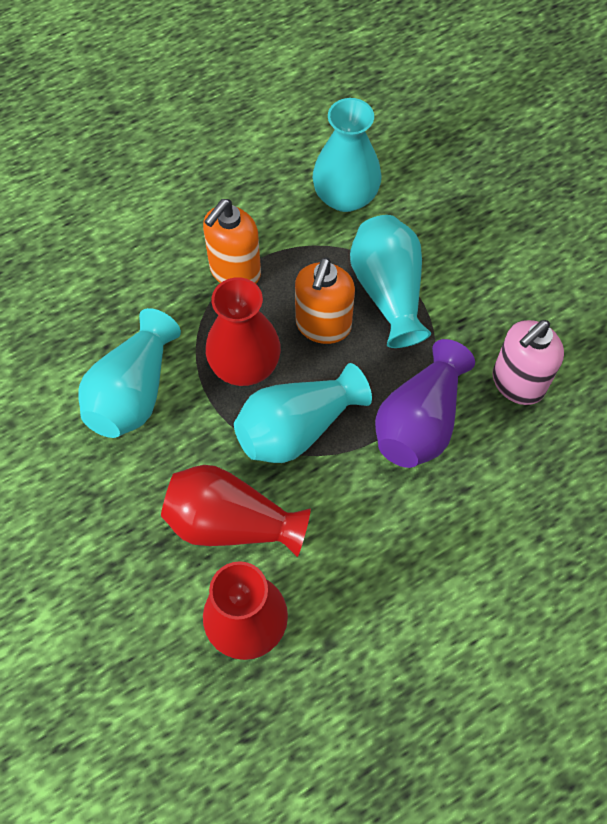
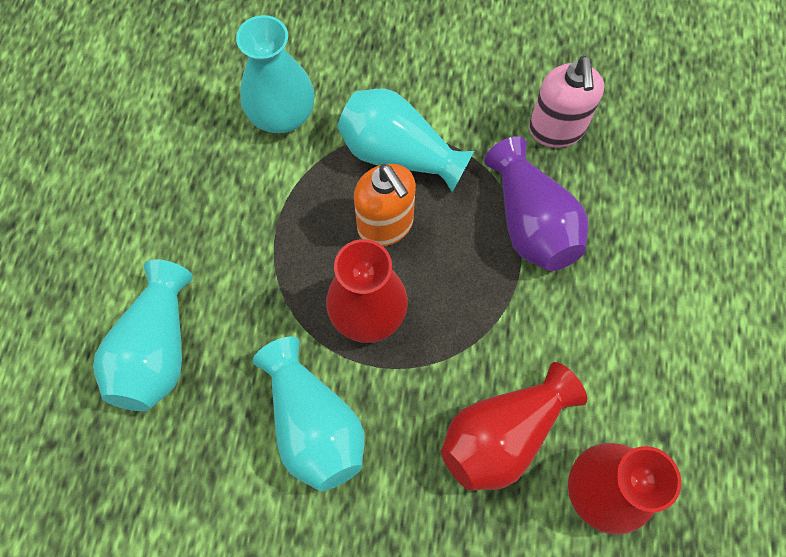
camera: 50 degrees left, 5 degrees up
orange soap dispenser [203,199,261,284] -> none
turquoise vase [234,363,372,463] -> turquoise vase moved to [93,259,193,411]

